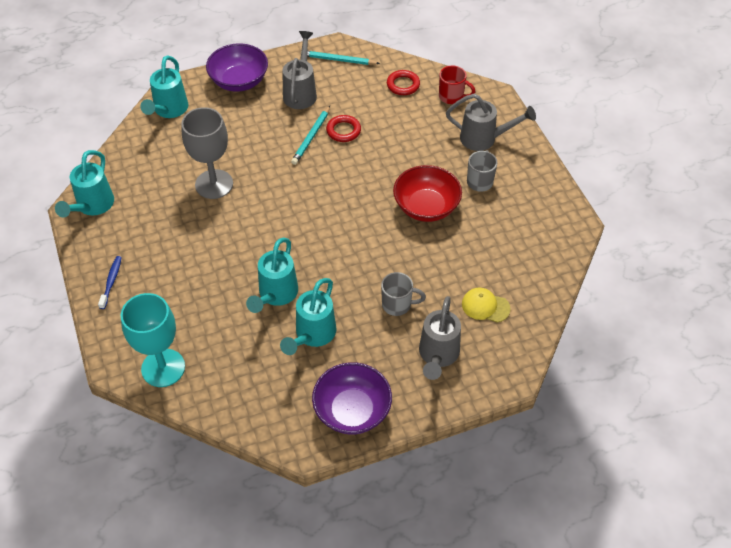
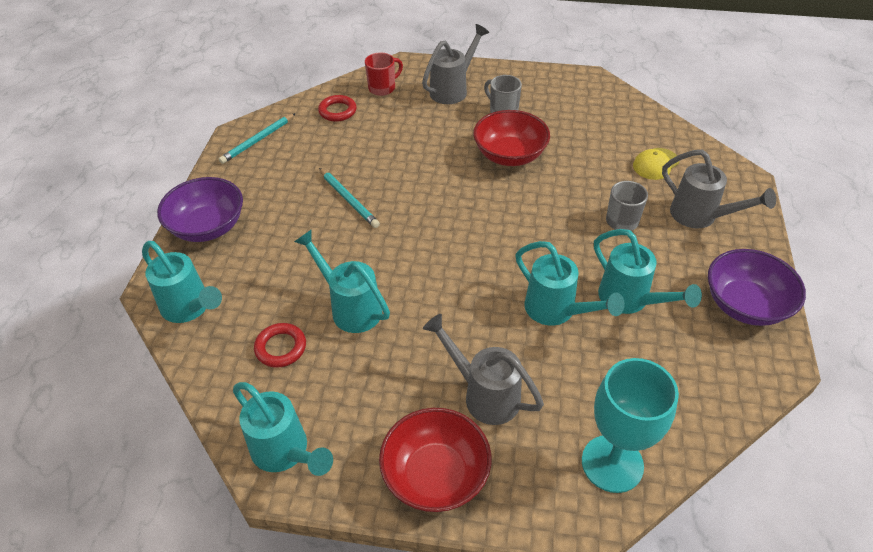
camera: 60 degrees left, 5 degrees down
blue toothbrush [98,256,122,309] -> red bowl [379,408,491,512]
grey goblet [181,107,233,199] -> turquoise watering can [294,229,390,333]
grey watering can [282,31,317,109] -> grey watering can moved to [423,314,544,425]
red ring [326,115,361,142] -> red ring moved to [254,323,306,368]

